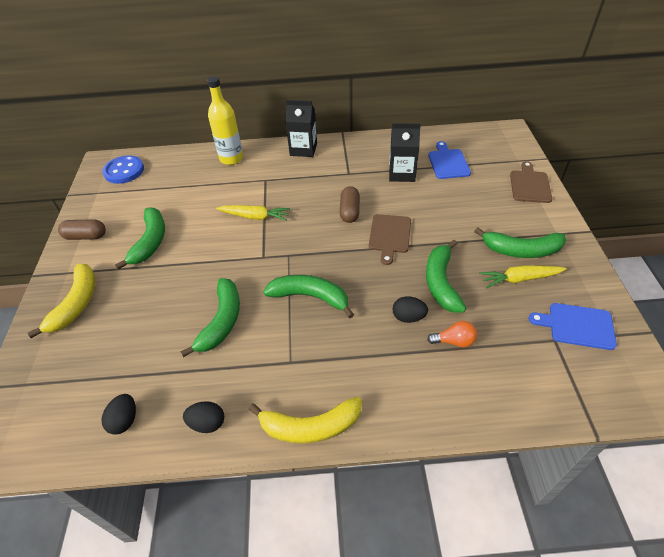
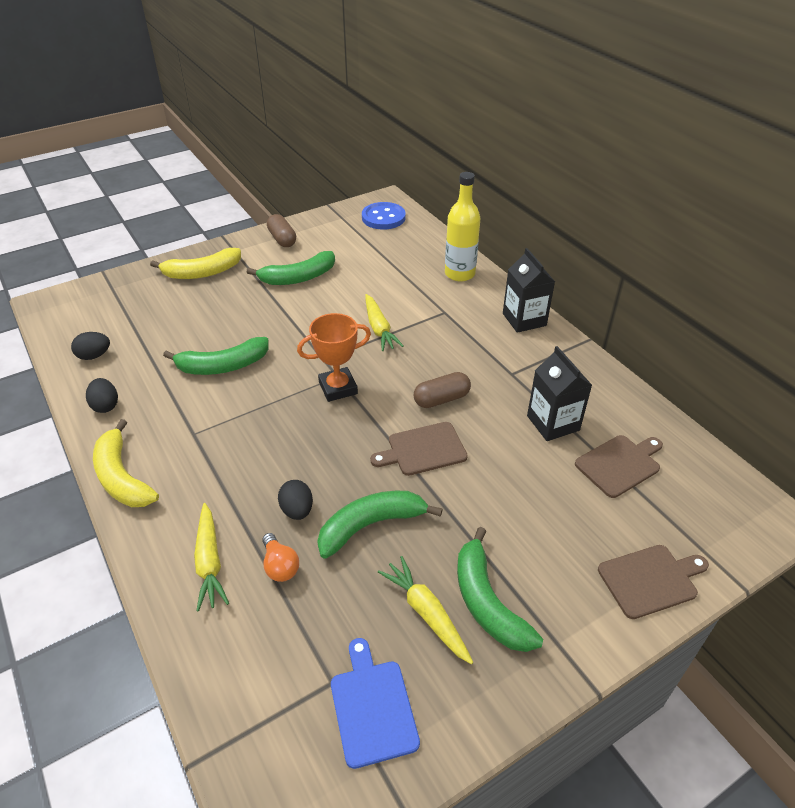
camera: 60 degrees right, 5 degrees down
green banana [263,275,354,318] -> none
blue cutting board [428,141,471,179] -> brown cutting board [575,435,663,498]
none -> yellow carrot [194,503,229,612]
none -> orange trophy [297,313,371,402]

